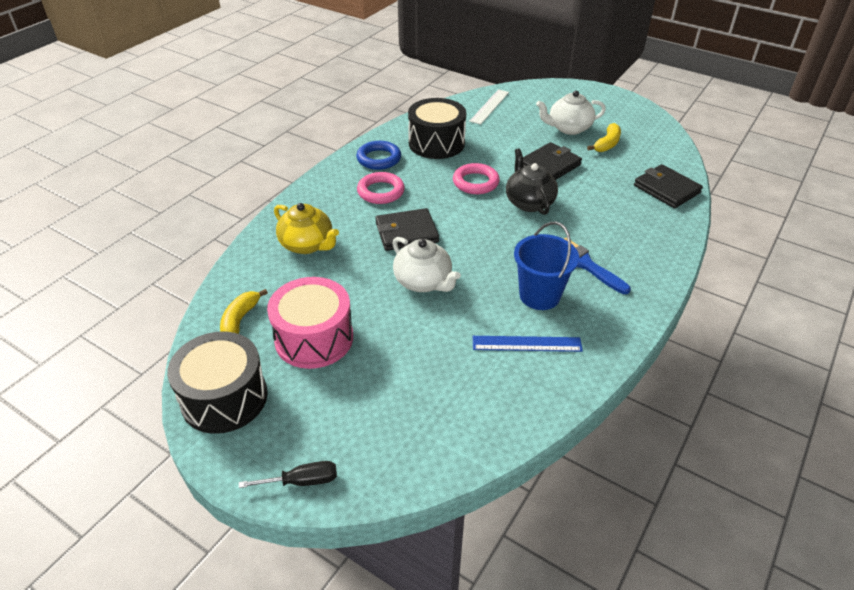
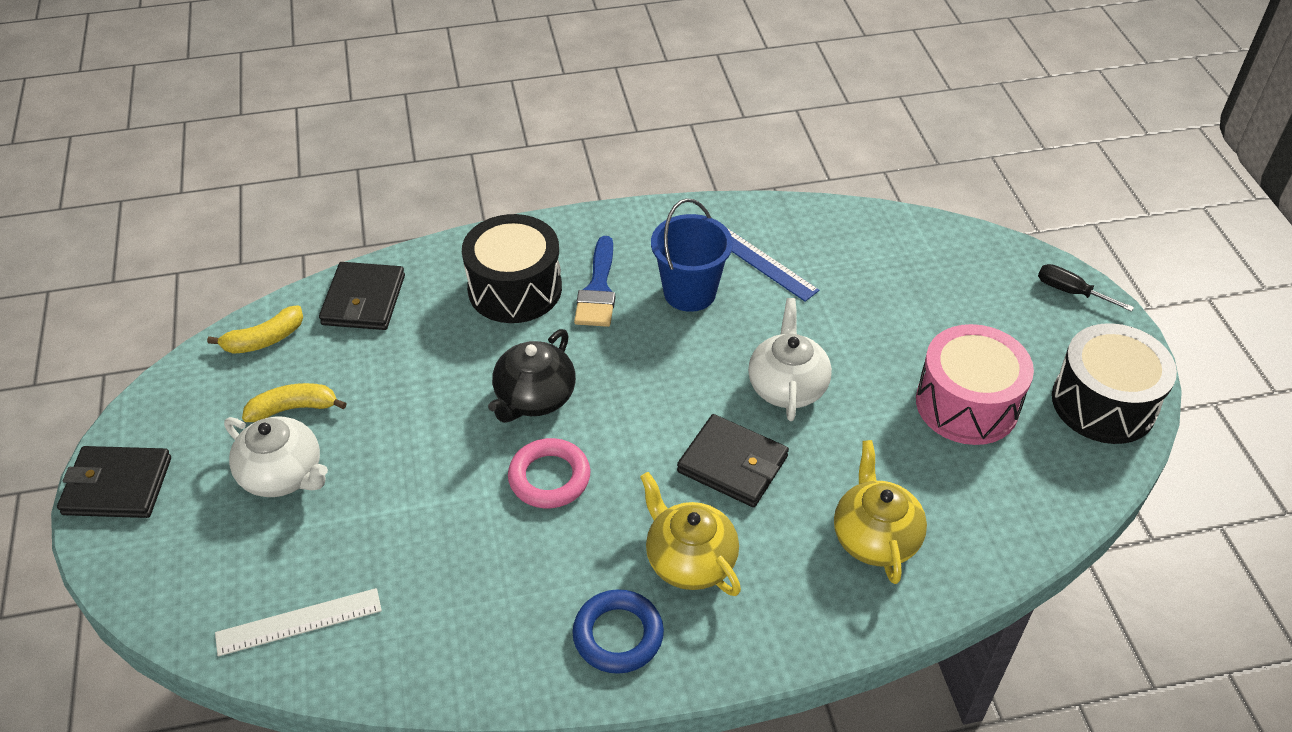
camera: 135 degrees left, 5 degrees up
yellow banana [220,289,268,334] -> yellow banana moved to [207,305,303,354]
pink ring [357,172,405,204] -> yellow teapot [640,472,741,596]
black drum [408,98,466,159] -> black drum moved to [462,214,562,323]
black wallet [523,142,582,180] -> black wallet moved to [57,446,171,518]

